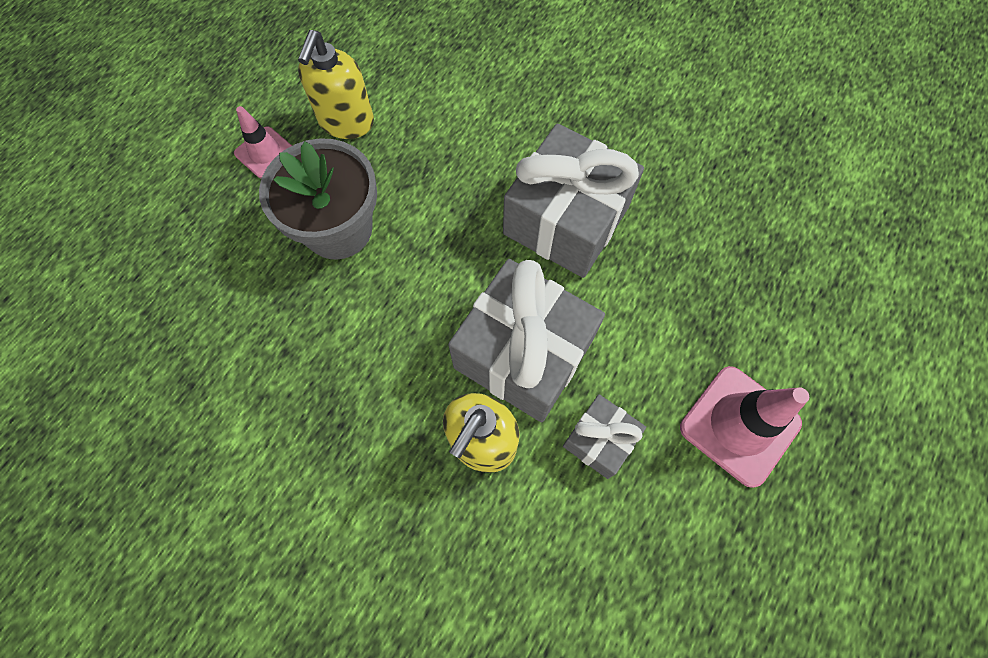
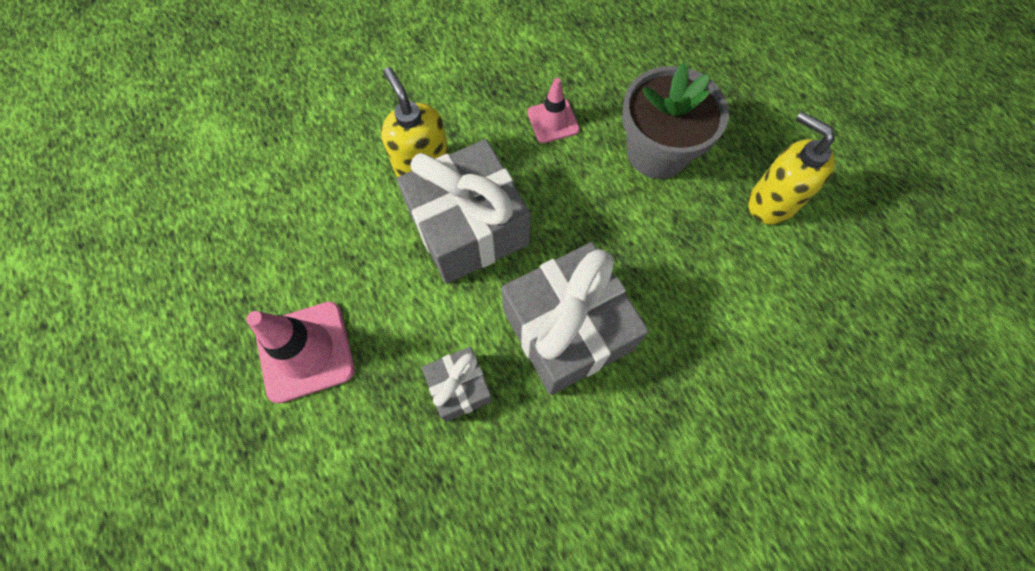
camera: 120 degrees right, 0 degrees up
pink traffic cone [234,106,292,178] -> pink traffic cone moved to [527,78,580,143]
grey gift [563,394,646,479] -> grey gift moved to [422,347,493,422]

